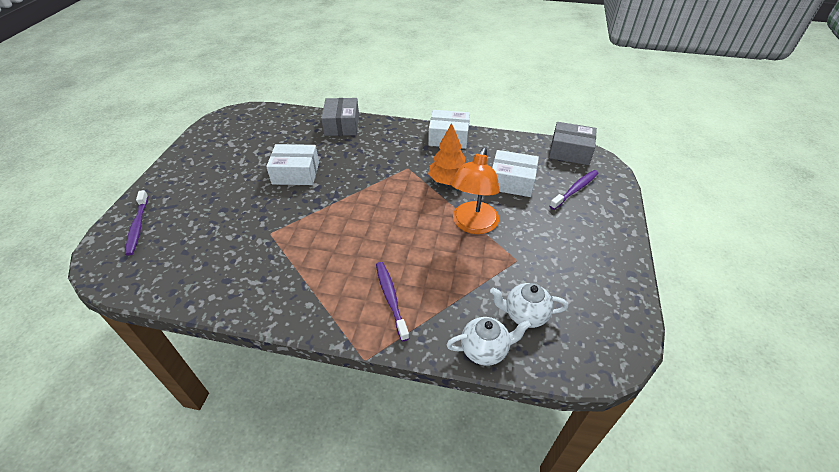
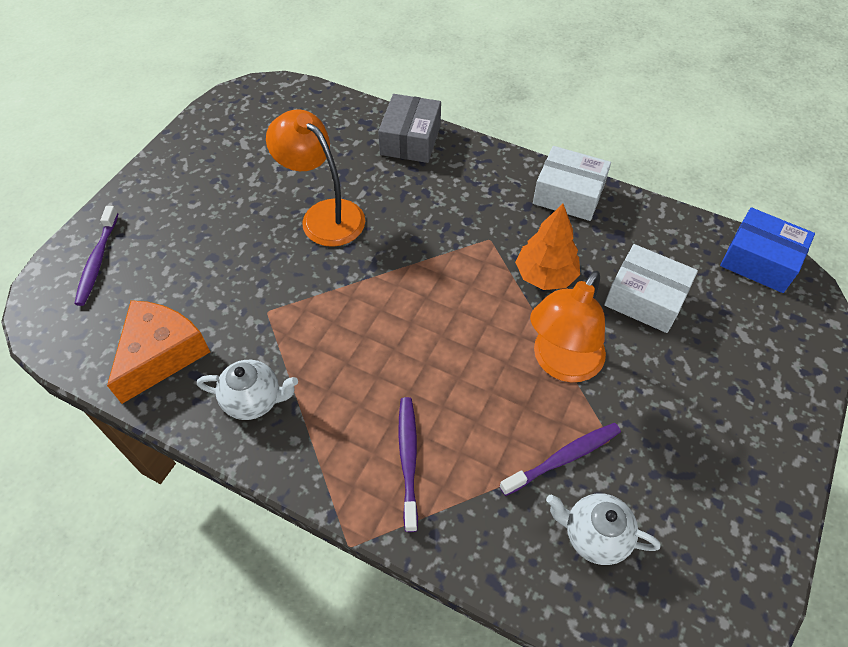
camera: 15 degrees right, 10 degrees up
white box [266,144,319,185] -> orange lamp [266,110,365,247]
white teapot [446,317,531,366] -> white teapot moved to [197,360,298,420]
grey box [549,122,597,165] -> blue box [720,207,815,293]
purple toothbrush [550,170,599,210] -> purple toothbrush moved to [500,423,621,496]
none -> orange cheese [107,300,210,404]

